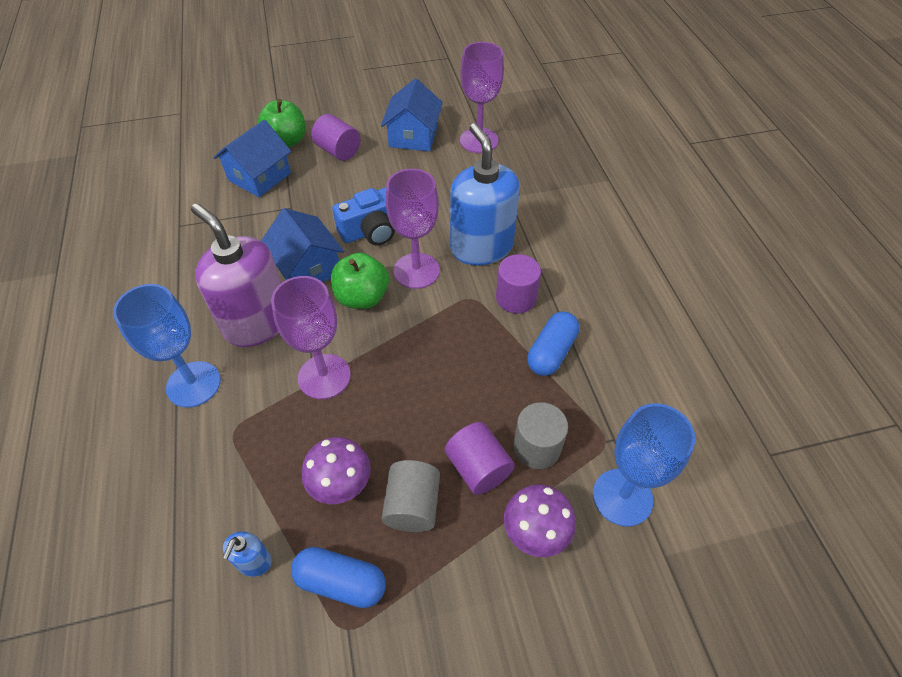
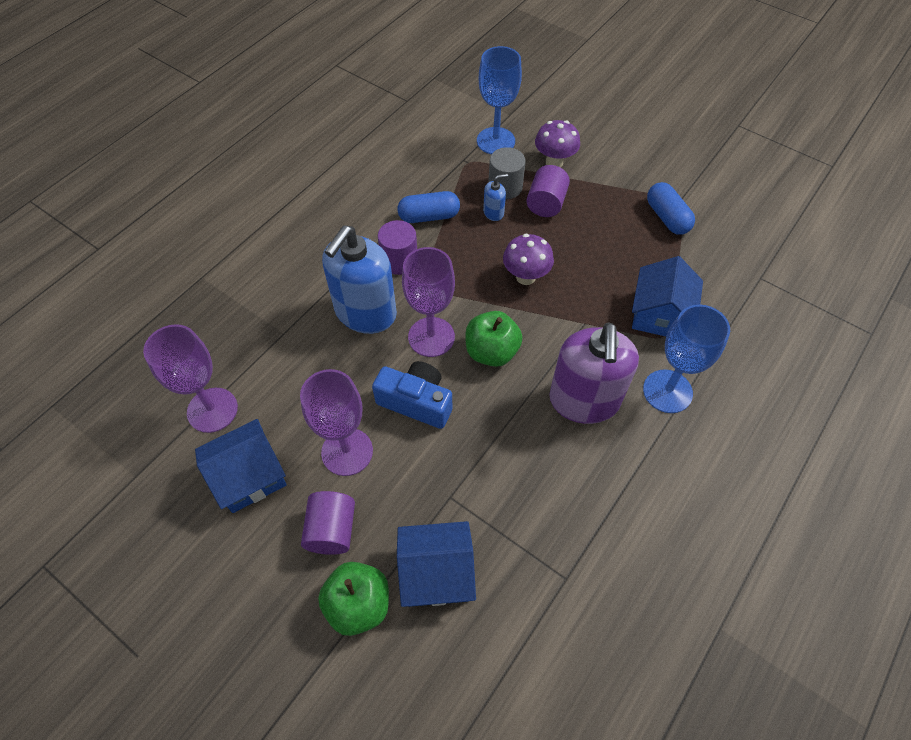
camera: 130 degrees left, 5 degrees up
blue soap dispenser [222,532,272,577] -> blue soap dispenser moved to [483,174,508,221]
blue house [261,208,344,282] -> blue house moved to [632,256,703,336]
purple goblet [271,276,351,399] -> purple goblet moved to [300,369,373,476]
purple mushroom [302,437,371,504] -> purple mushroom moved to [503,234,554,285]
grey cylinder [382,460,440,532] -> none

